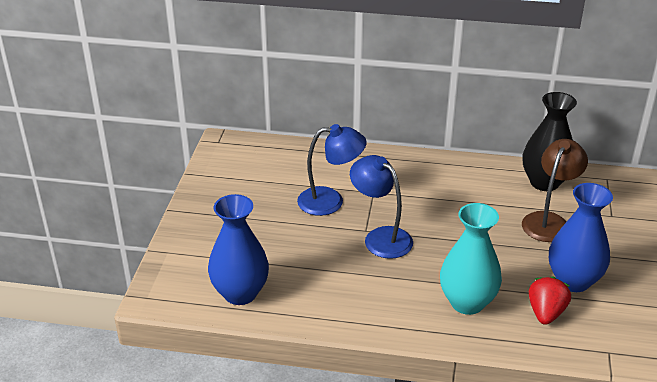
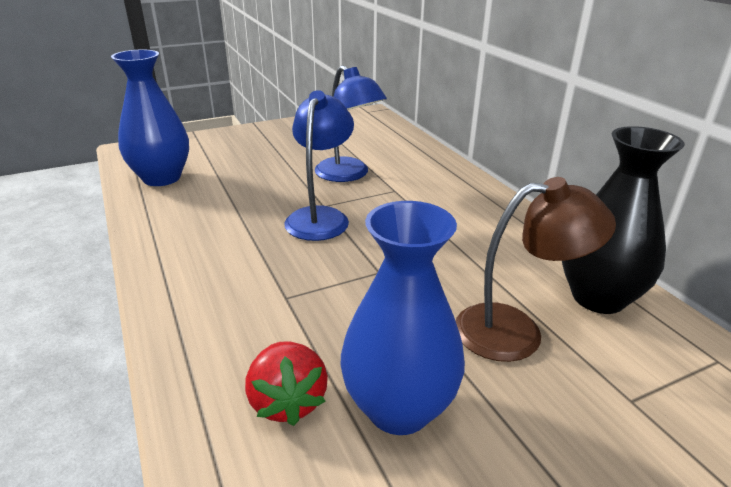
camera: 55 degrees right, 5 degrees down
turquoise vase [440,203,502,315] -> none
red strawberry [529,276,571,325] -> red strawberry turned 90 degrees clockwise [245,341,328,426]

